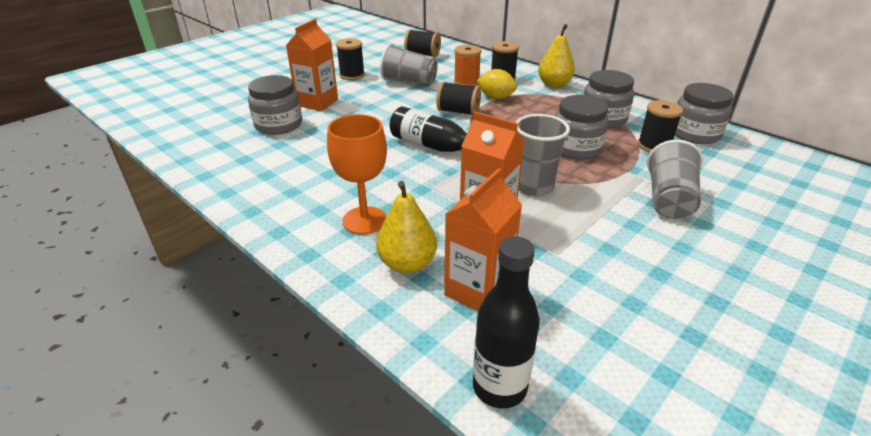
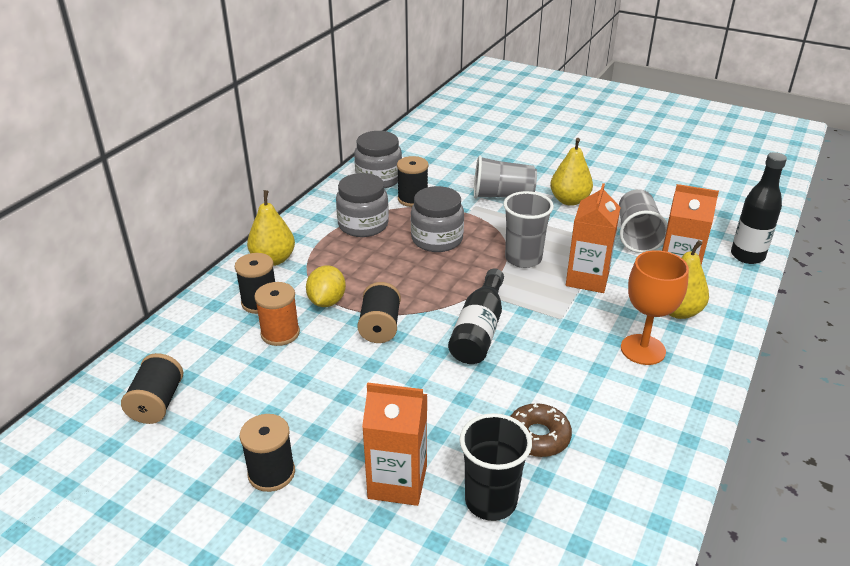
camera: 105 degrees left, 0 degrees up
grey jar [248,75,302,135] -> black cup [460,413,532,521]
grey cup [380,43,438,87] -> grey cup moved to [619,189,668,253]
none -> brown donut [510,403,572,457]
none -> yellow pear [550,138,593,206]

